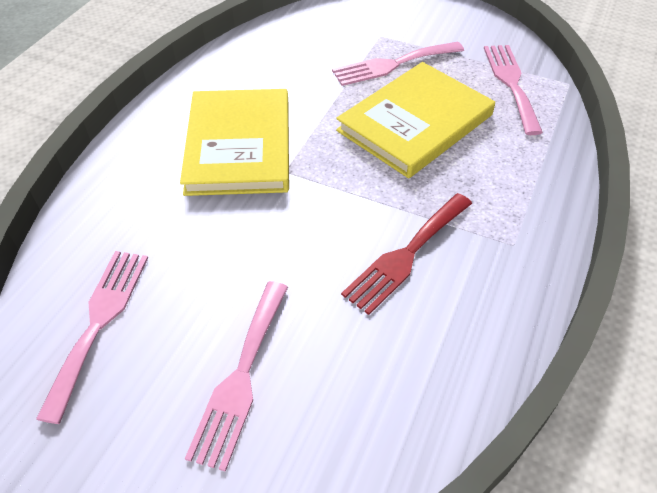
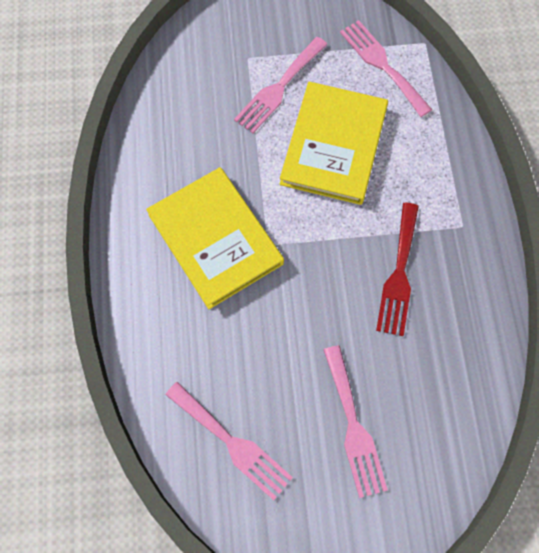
camera: 30 degrees left, 20 degrees up
pink fork [36,251,148,424] -> pink fork turned 150 degrees clockwise [165,382,293,500]

